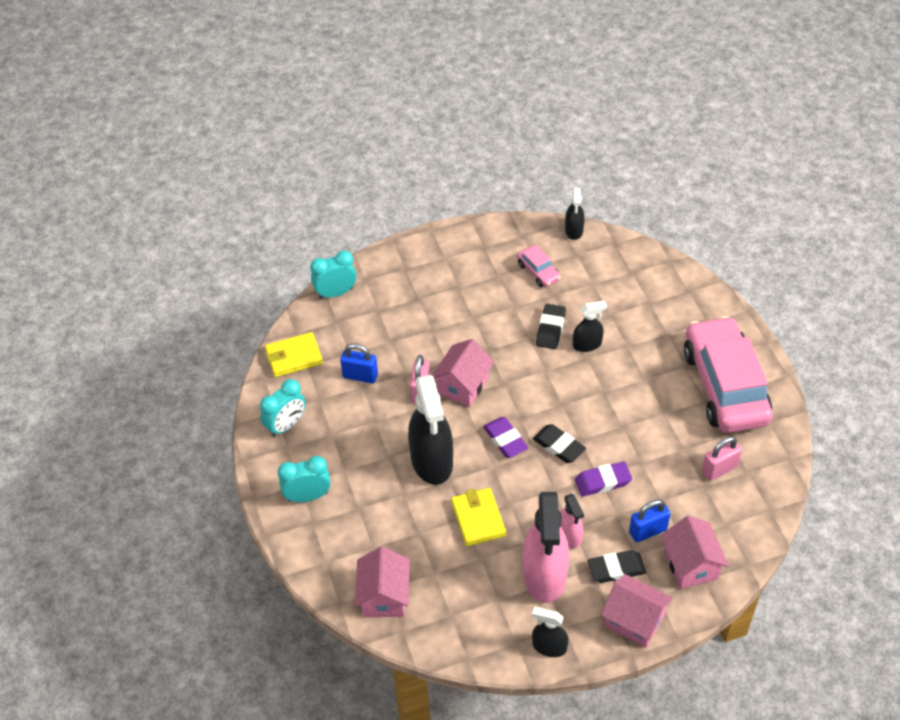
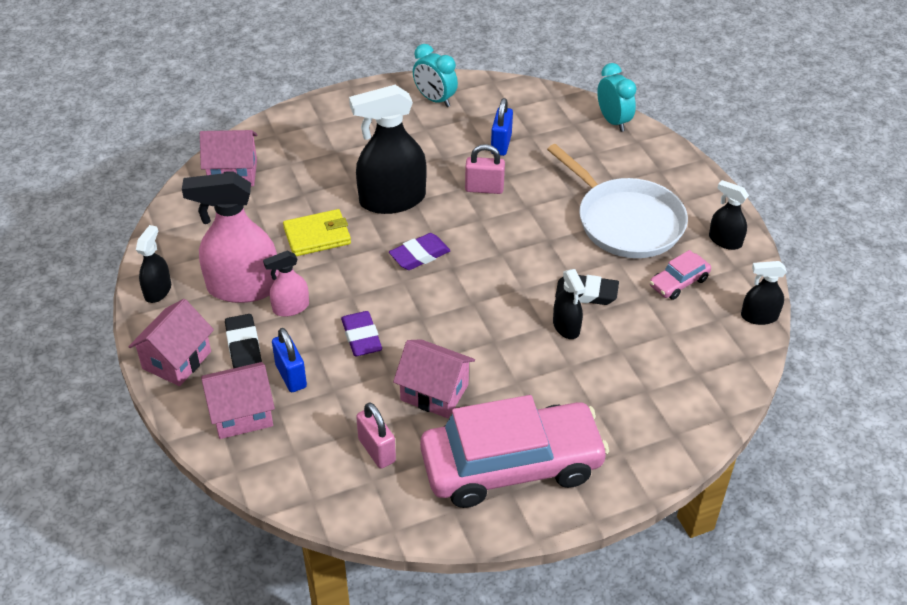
camera: 85 degrees right, 5 degrees down
yellow wallet [265,332,323,377] -> none
turquoise clock [278,456,331,502] -> none
pink house [432,339,494,407] -> pink house moved to [393,339,475,418]
black eraser [533,424,586,463] -> none
none -> white pan [547,144,688,258]
none -> black spray bottle [709,180,749,250]

